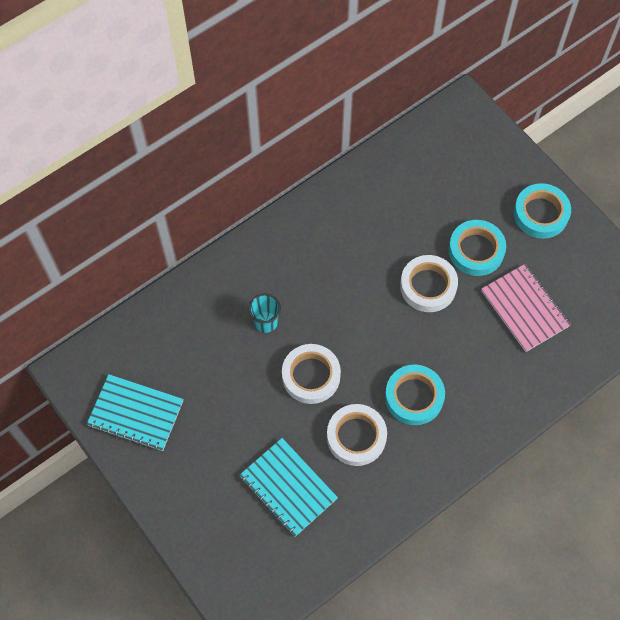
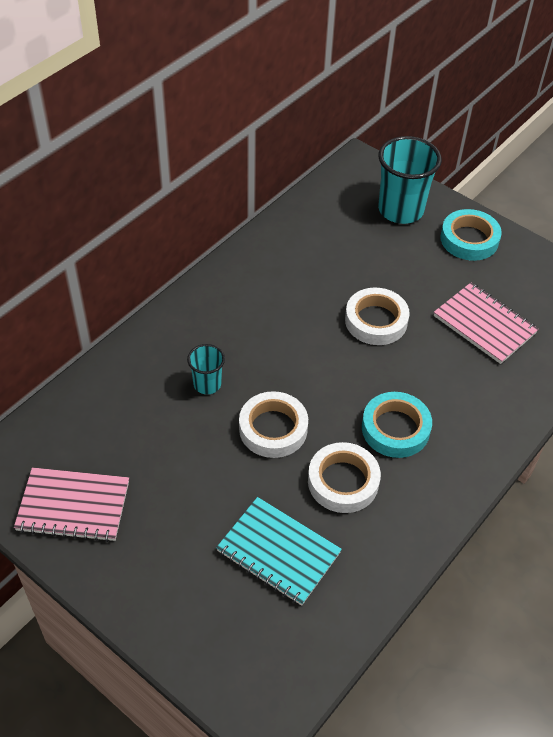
camera: 15 degrees left, 15 degrees down
turquoise notebook [87,374,183,451] -> pink notebook [14,467,129,542]
turquoise tape [448,220,506,276] -> none
none -> turquoise cup [378,136,442,224]

